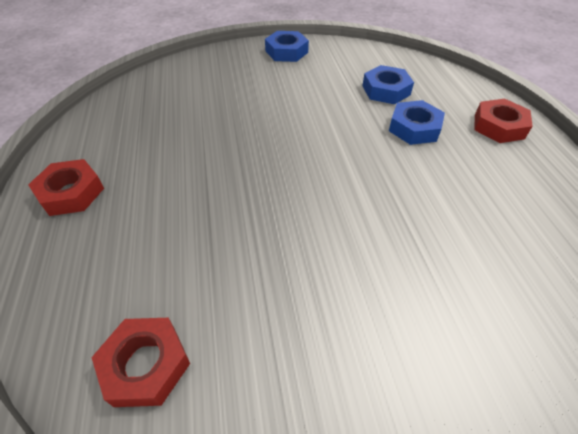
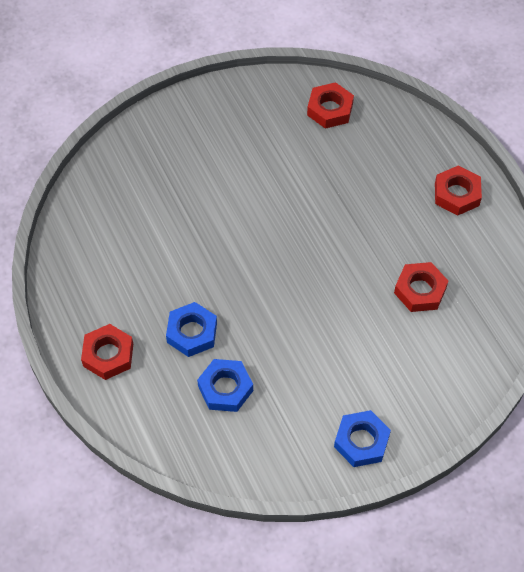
camera: 165 degrees right, 10 degrees up
none -> red nut [394,262,448,312]

